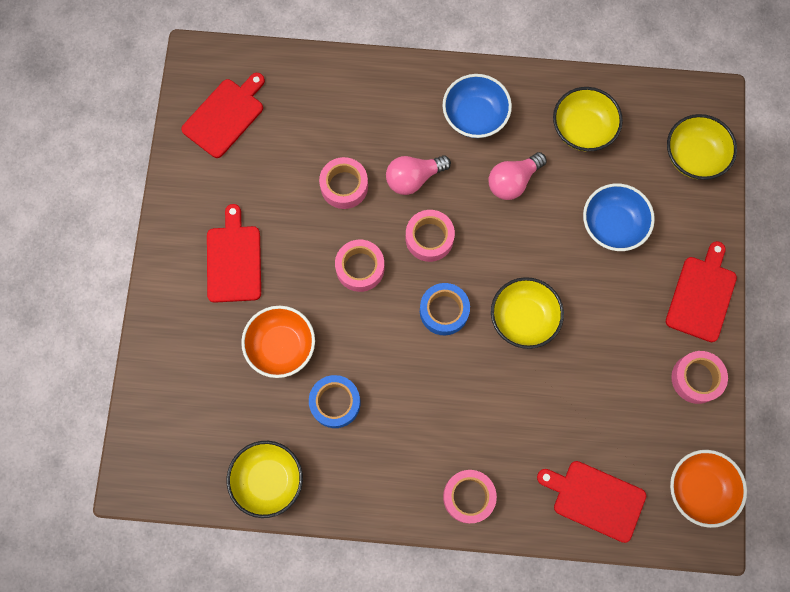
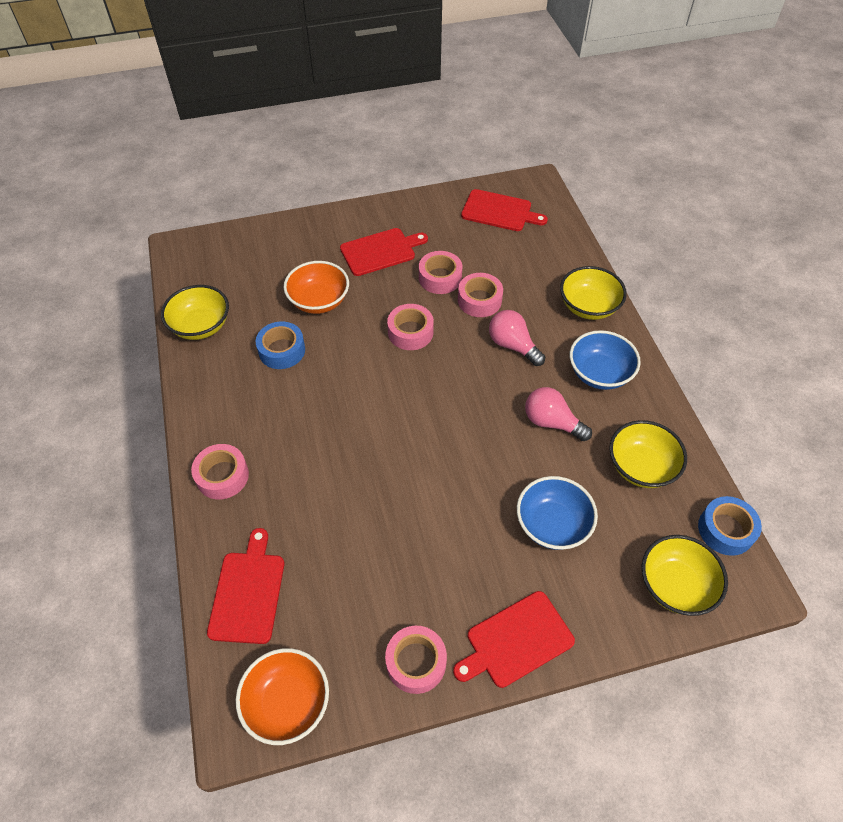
camera: 70 degrees right, 20 degrees down
pink tape [406,210,455,262] -> pink tape moved to [419,251,462,294]
blue tape [420,283,470,335] -> blue tape moved to [698,496,762,556]
yellow bowl [491,277,564,349] -> yellow bowl moved to [560,266,627,320]
red cutting board [666,241,737,342] -> red cutting board turned 150 degrees clockwise [453,591,575,688]

